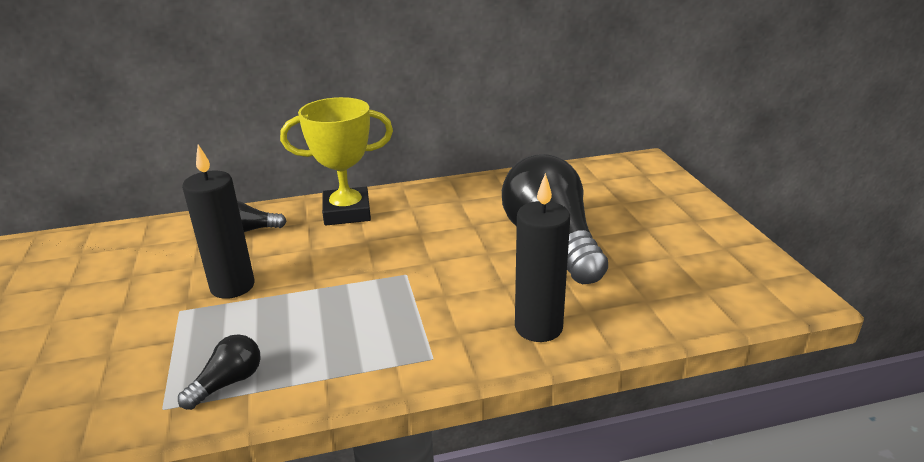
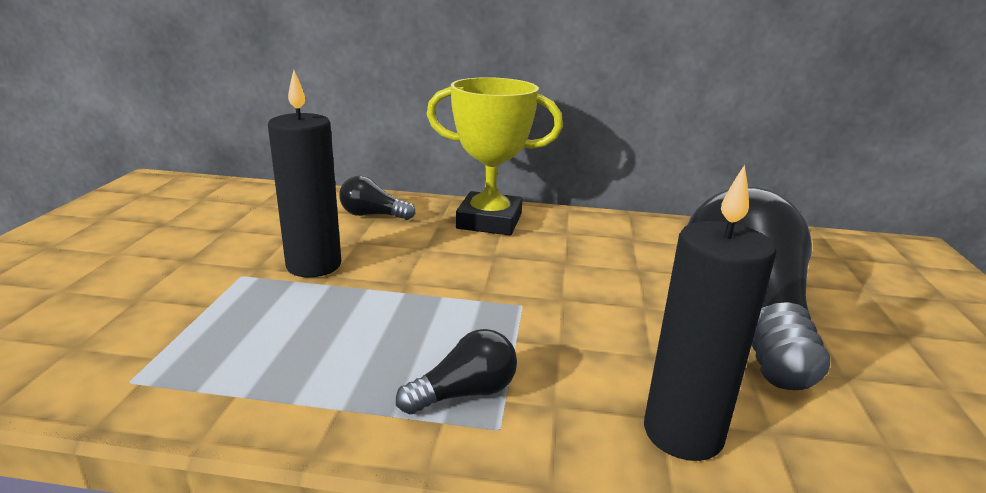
camera: 20 degrees right, 5 degrees down
black light bulb [178,334,260,410] -> black light bulb moved to [396,329,517,414]

